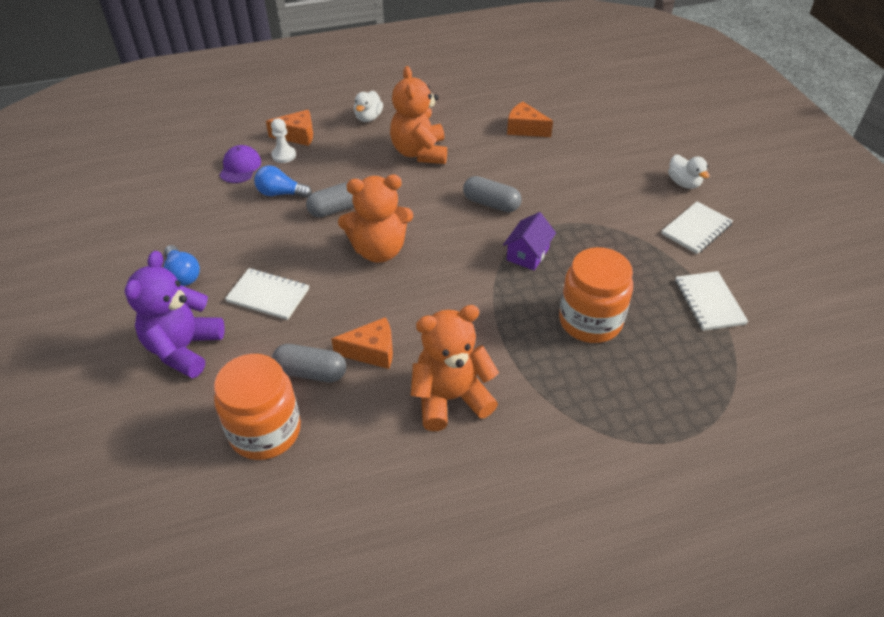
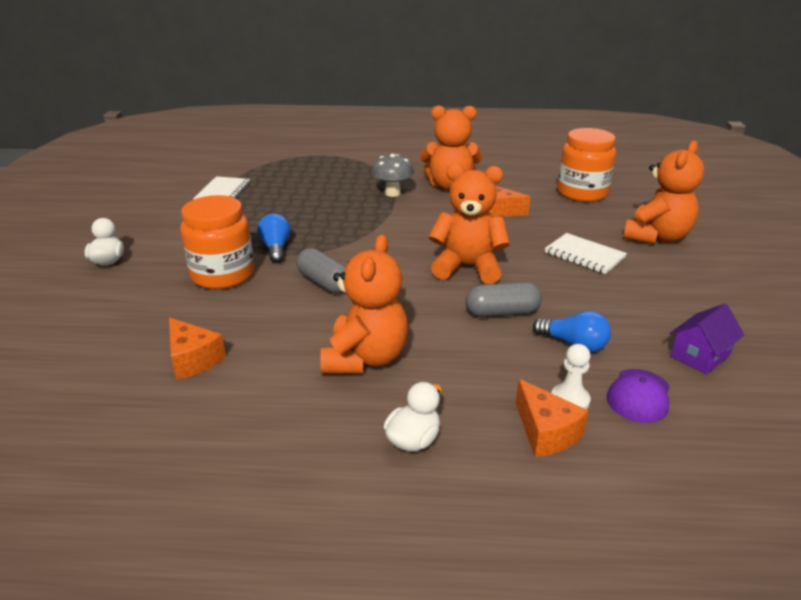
camera: 160 degrees left, 15 degrees down
purple teddy bear [125,251,225,378] -> orange teddy bear [623,141,704,244]
blue light bulb [164,245,200,286] -> blue light bulb moved to [258,214,291,263]
orange cheese [266,110,313,146] -> orange cheese turned 135 degrees counterclockwise [516,379,588,457]
grey capsule [272,344,346,382] -> none
purple house [503,212,556,270] -> purple house moved to [670,303,744,374]
orange jar [559,247,633,343] -> orange jar moved to [180,195,254,289]
white notebook [661,202,733,254] -> none
none -> grey mushroom [371,154,414,197]

